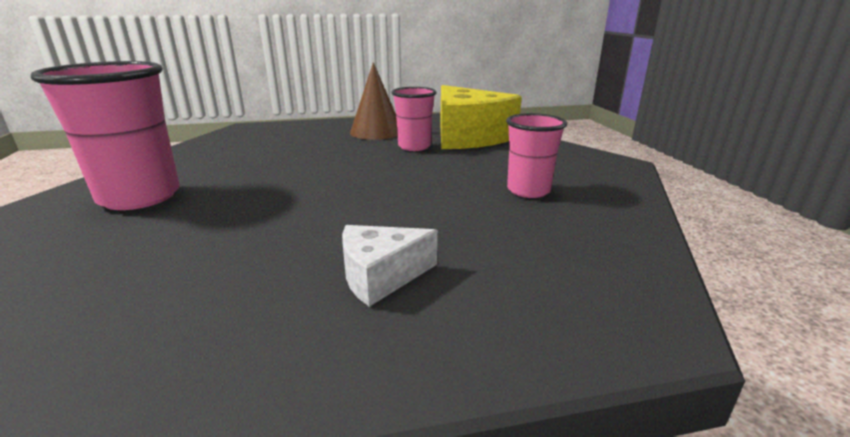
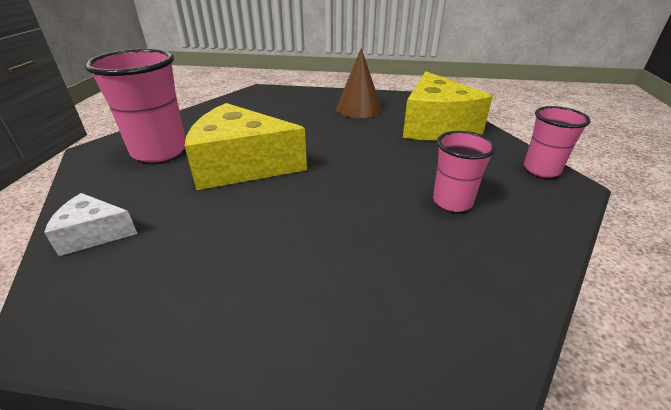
camera: 20 degrees right, 10 degrees up
white cheese [342,225,438,307] -> white cheese moved to [44,193,138,256]
pink cup [391,87,437,151] -> pink cup moved to [524,106,591,178]
none -> yellow cheese [185,103,307,190]

